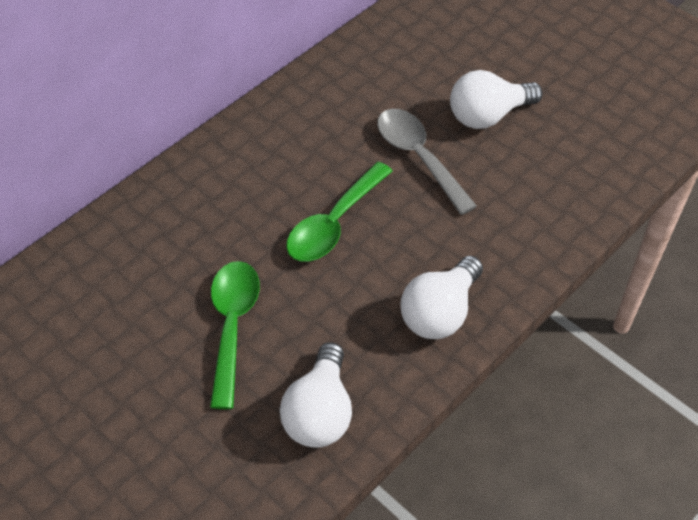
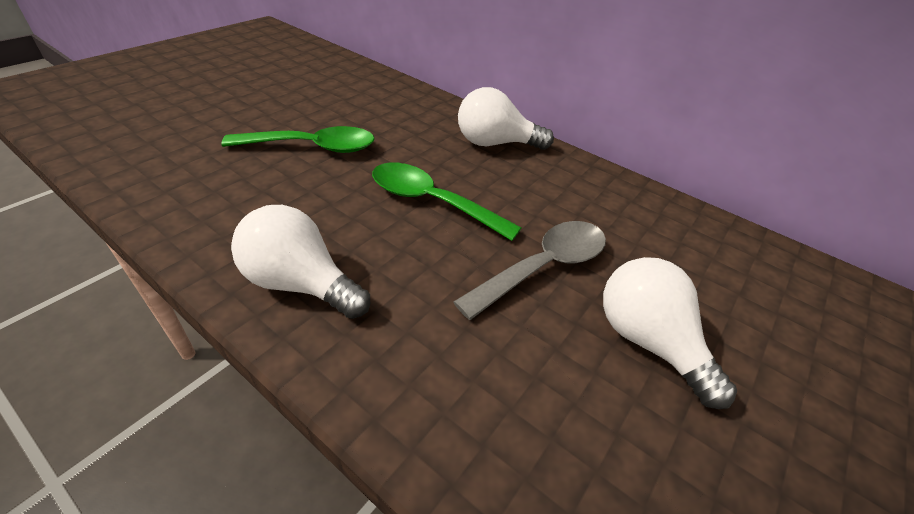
camera: 80 degrees right, 10 degrees down
white light bulb [280,342,352,448] -> white light bulb moved to [458,87,554,150]

